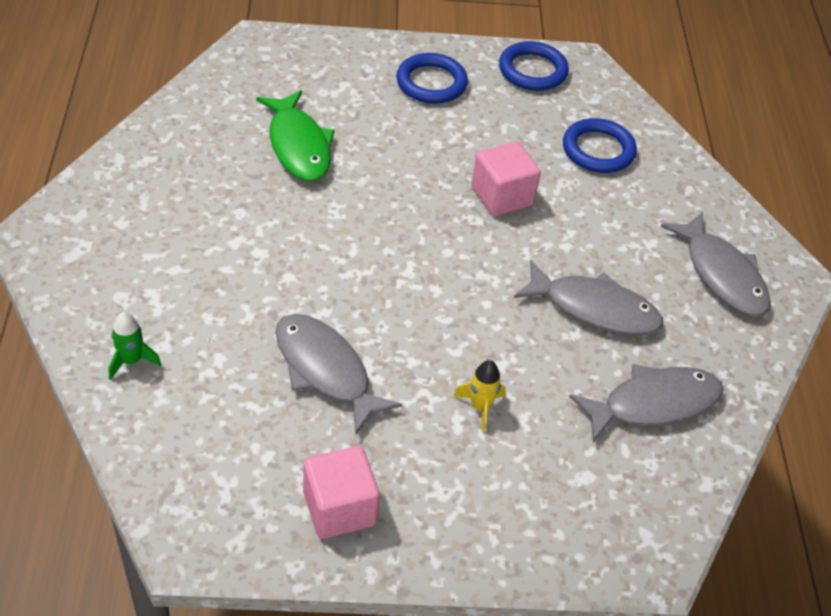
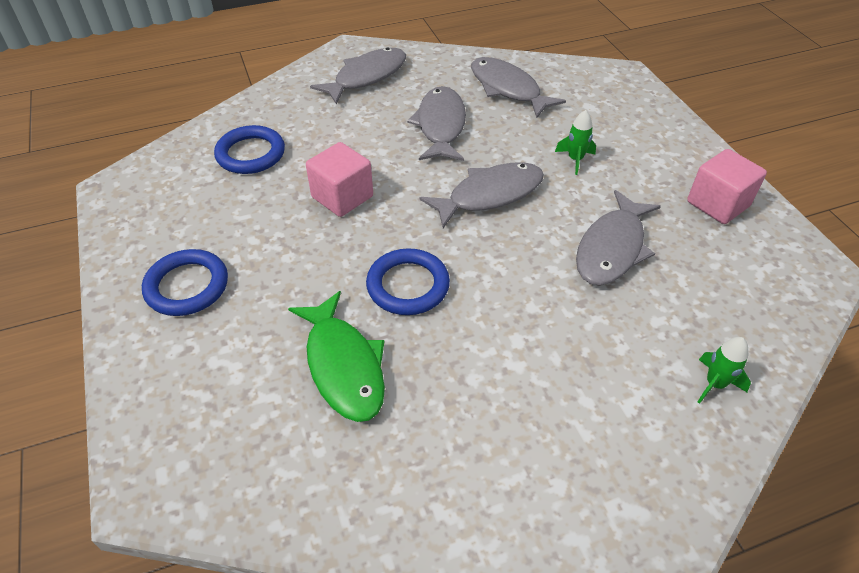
camera: 105 degrees left, 0 degrees up
green fish [256,90,335,181] -> green fish turned 105 degrees clockwise [288,291,385,422]
yellow rocket [453,360,506,432] -> green rocket [555,110,596,175]
blue ring [499,41,569,91] -> blue ring moved to [366,248,450,315]
none -> grey fish [419,162,544,228]

